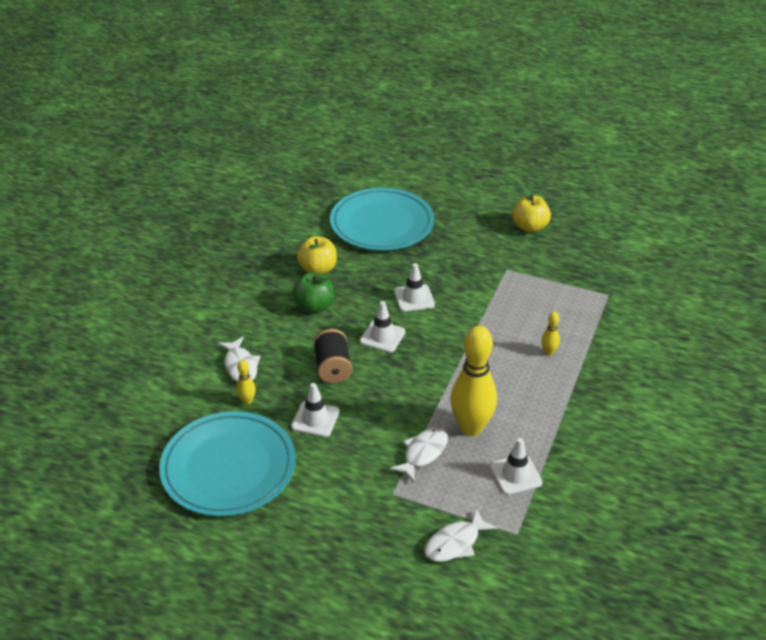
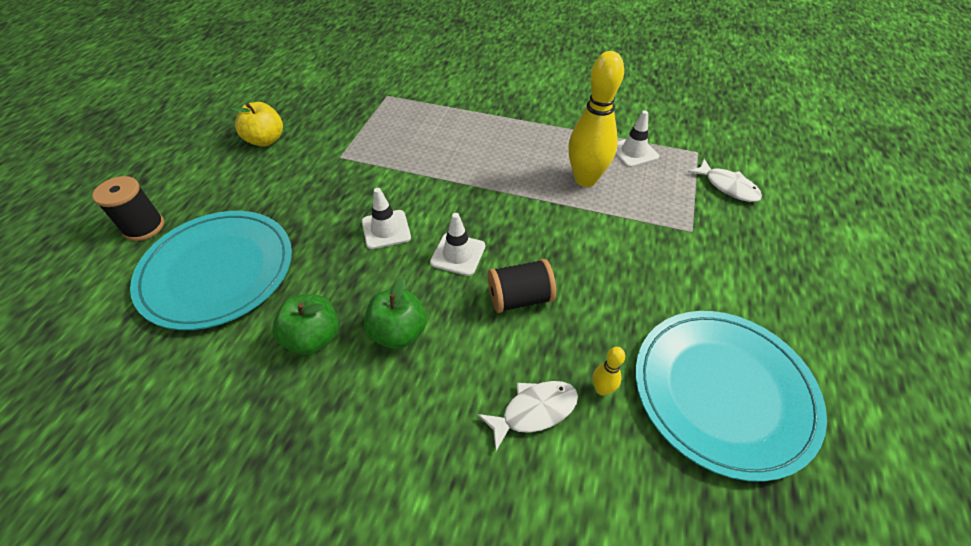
camera: 95 degrees left, 10 degrees up
white traffic cone [291,383,339,437] -> none
yellow apple [297,236,337,274] -> green apple [272,294,339,355]
white fish [390,427,448,482] -> none
yellow bowling pin [541,312,560,356] -> none
none -> black spool [92,176,164,241]

